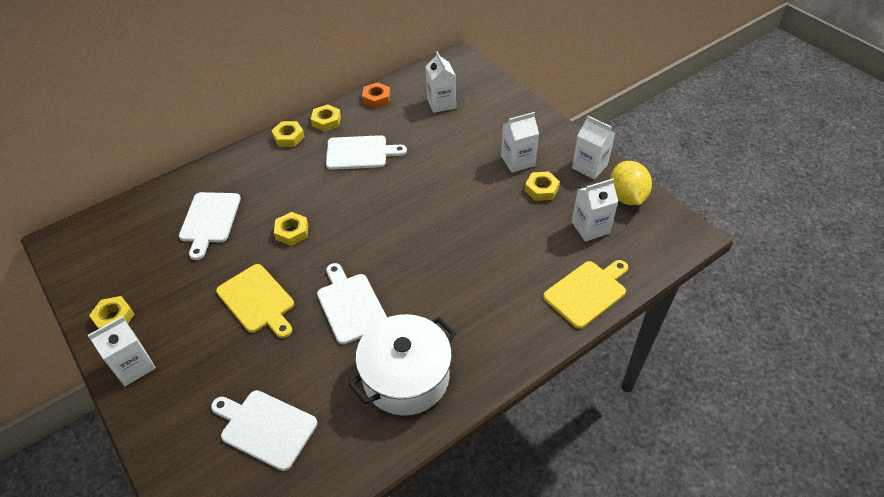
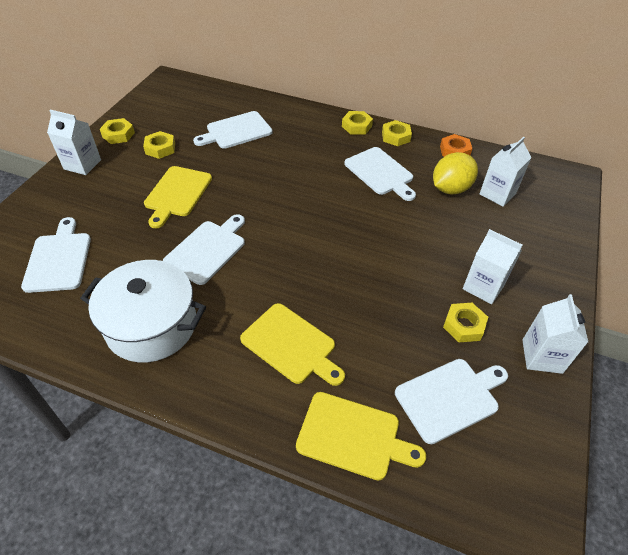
camera: 55 degrees right, 0 degrees up
yellow nut [274,212,308,246] -> yellow nut moved to [143,131,175,159]
white carton [572,178,618,241] -> white cutting board [395,359,508,444]
yellow lemon [610,161,652,205] -> yellow lemon moved to [433,152,478,194]
none -> yellow cutting board [240,303,345,386]

